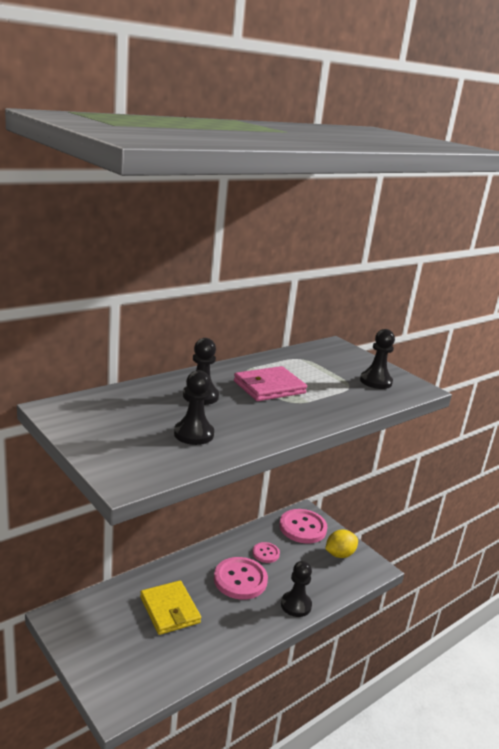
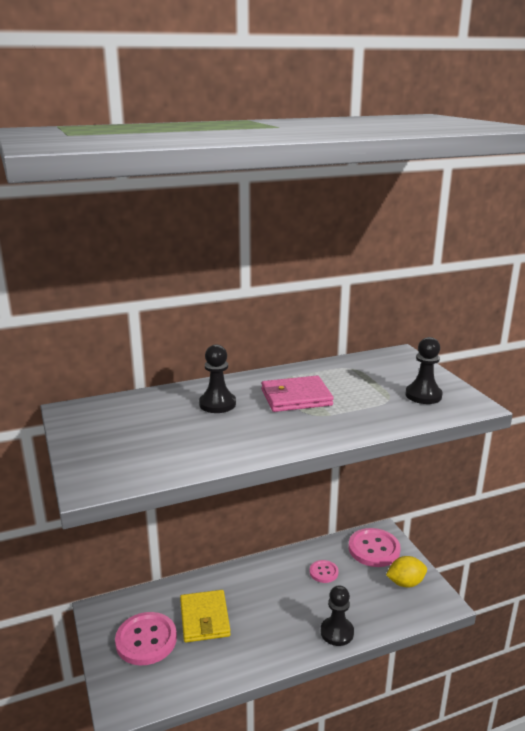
camera: 20 degrees right, 0 degrees up
black pawn [174,370,214,445] -> none
pink button [214,557,268,600] -> pink button moved to [115,612,177,665]

